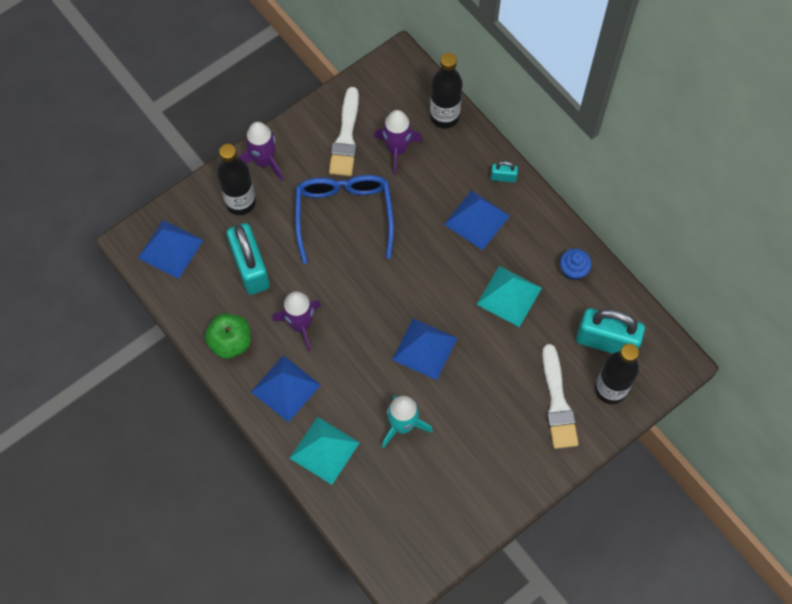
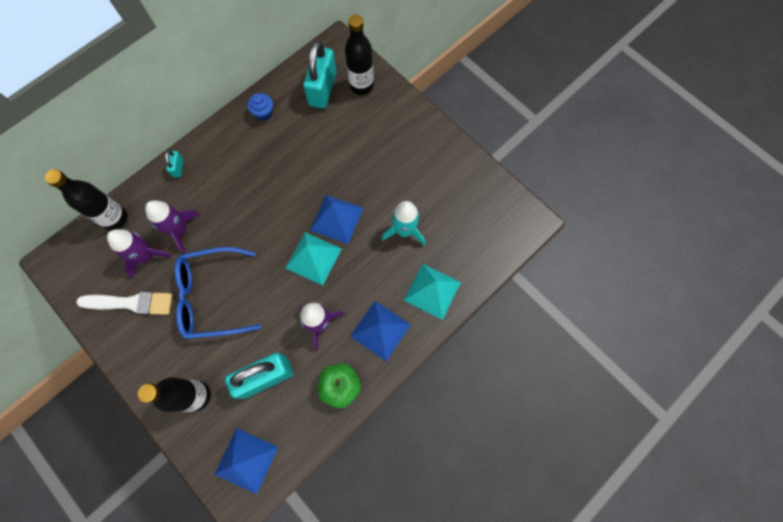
camera: 95 degrees left, 5 degrees up
purple rocket [238,122,283,181] -> purple rocket moved to [145,200,200,253]
blue pyramid [444,190,510,250] -> none
turquoise pyramid [476,266,542,327] -> turquoise pyramid moved to [285,232,342,286]
white brush [542,344,579,449] -> none

